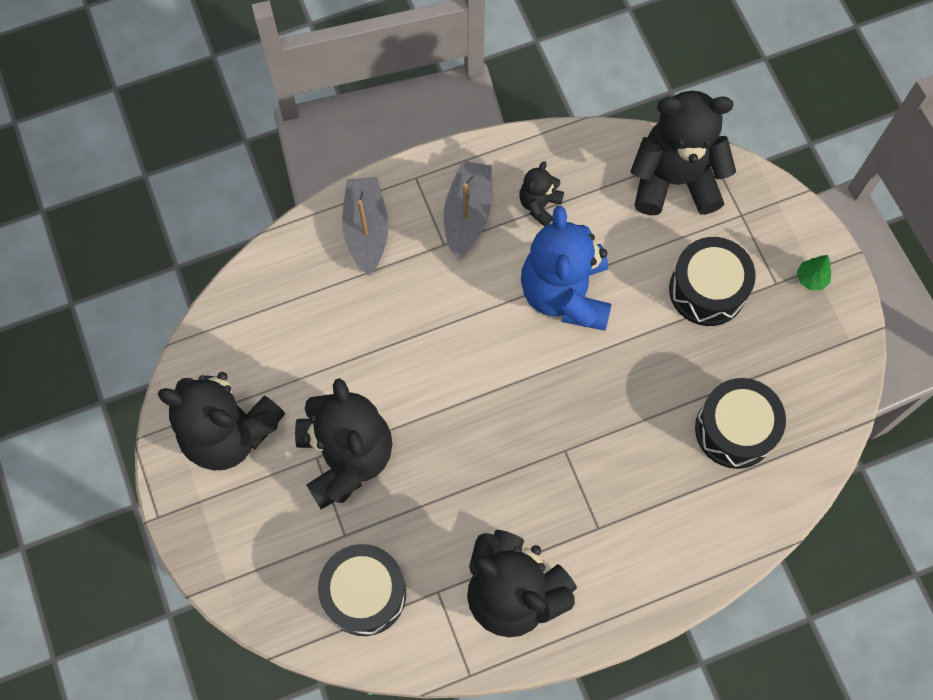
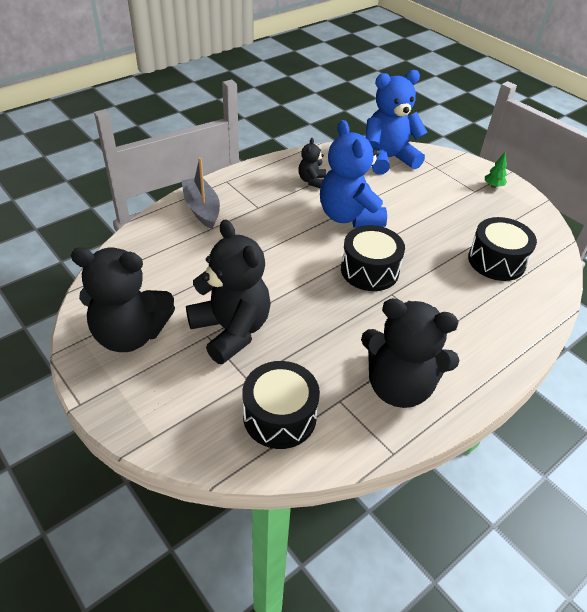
camera: 20 degrees left, 25 degrees down
grey boat [443,161,492,259] -> none
black teddy bear [630,91,736,215] -> blue teddy bear [365,70,428,175]
black drum [669,237,756,326] -> black drum moved to [341,225,405,291]

